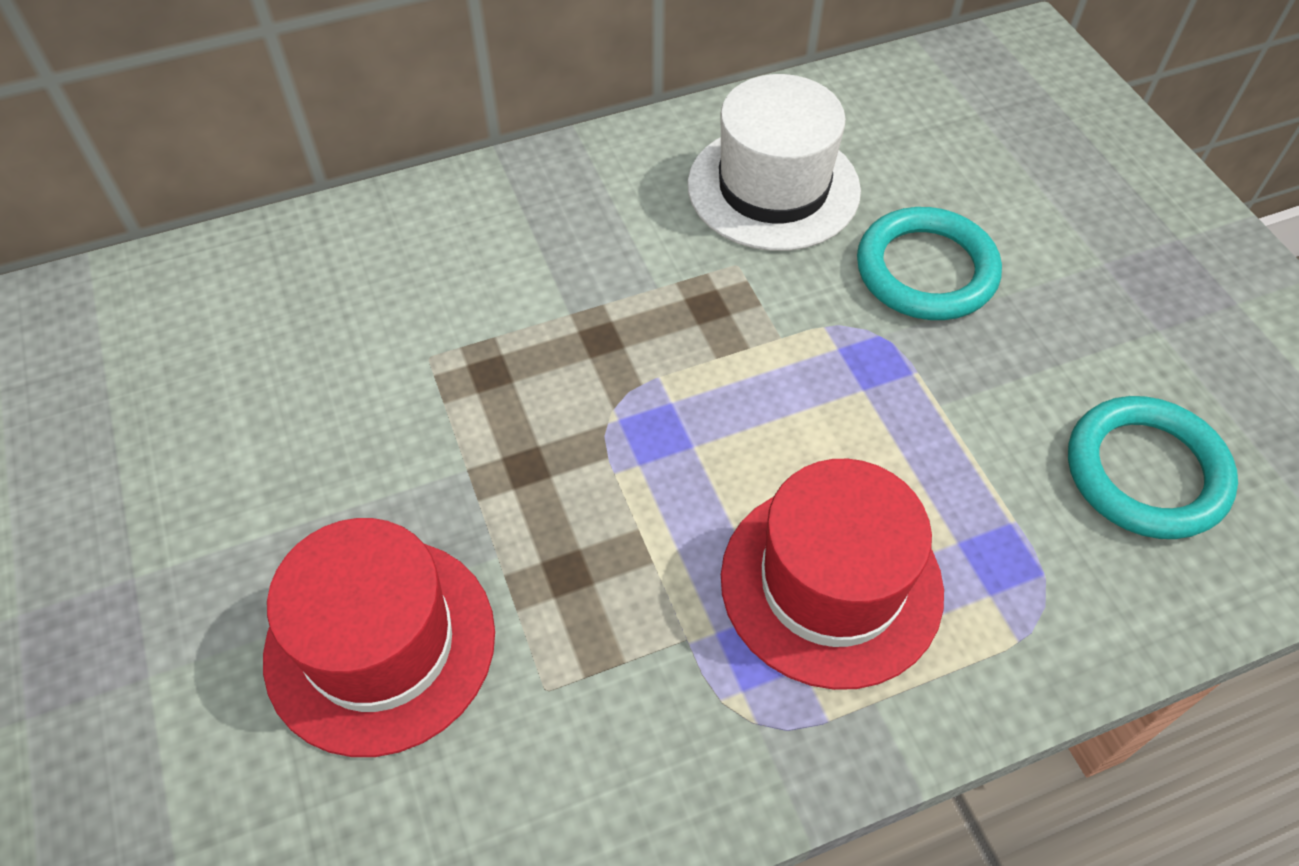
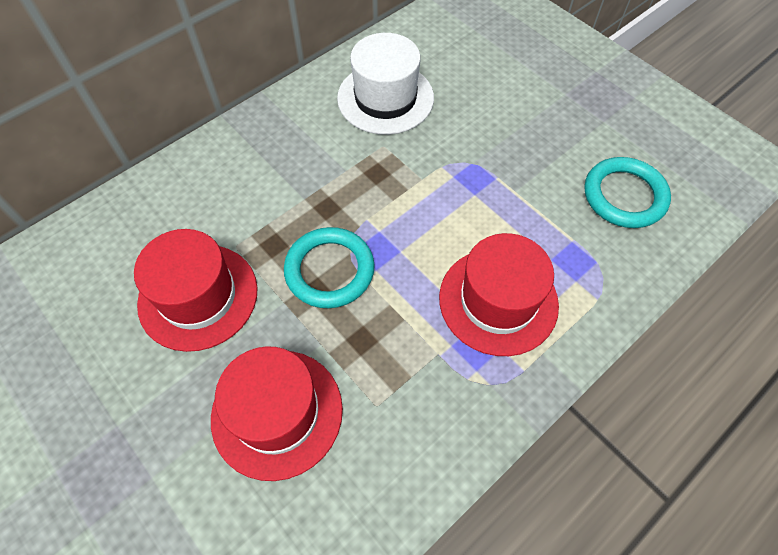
camera: 20 degrees left, 5 degrees up
turquoise ring [857,207,1002,320] -> turquoise ring moved to [284,227,375,308]
none -> red hat [134,229,258,352]

